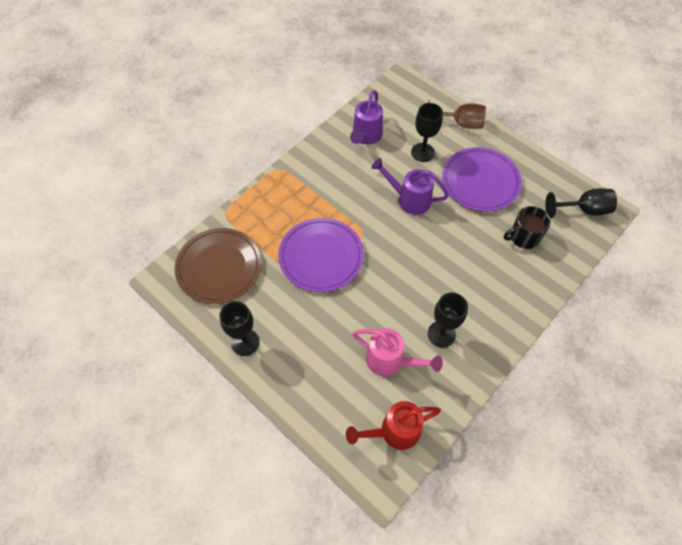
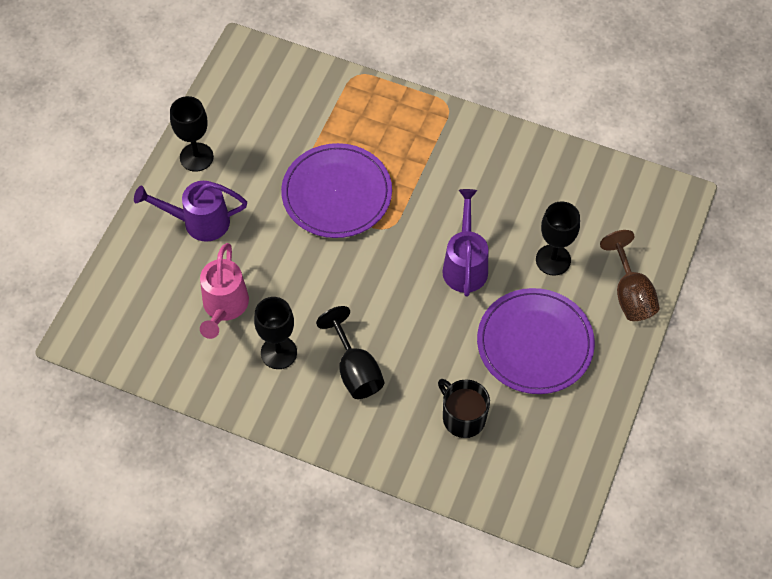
camera: 70 degrees right, 0 degrees up
brown plate [175,228,261,304] -> none
red watering can [346,401,441,450] -> none
purple watering can [350,90,383,144] -> purple watering can moved to [134,181,247,242]
black goblet [545,188,617,218] -> black goblet moved to [316,306,384,399]

